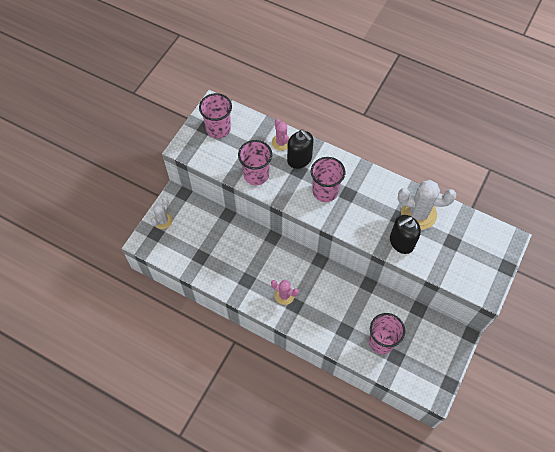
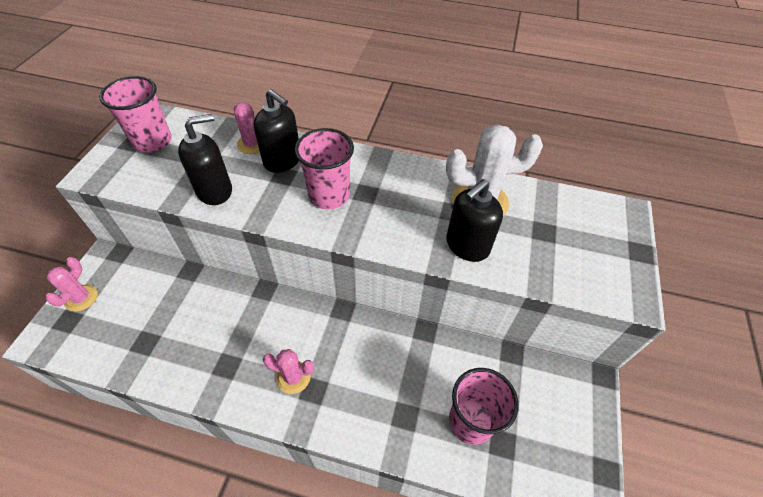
camera: 15 degrees left, 10 degrees down
white cactus [151,198,173,229] -> pink cactus [46,257,98,312]
pink cup [238,140,272,185] -> black soap dispenser [178,114,232,205]

